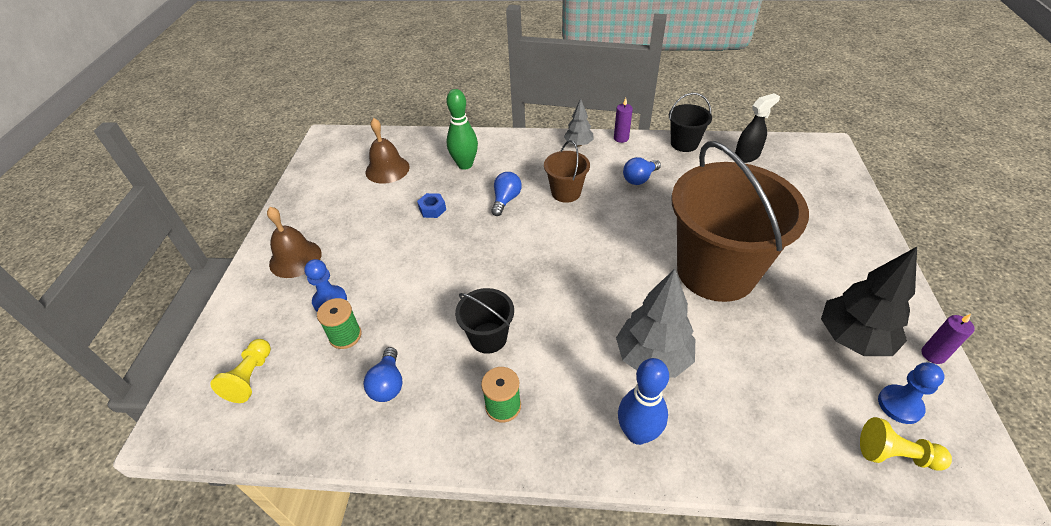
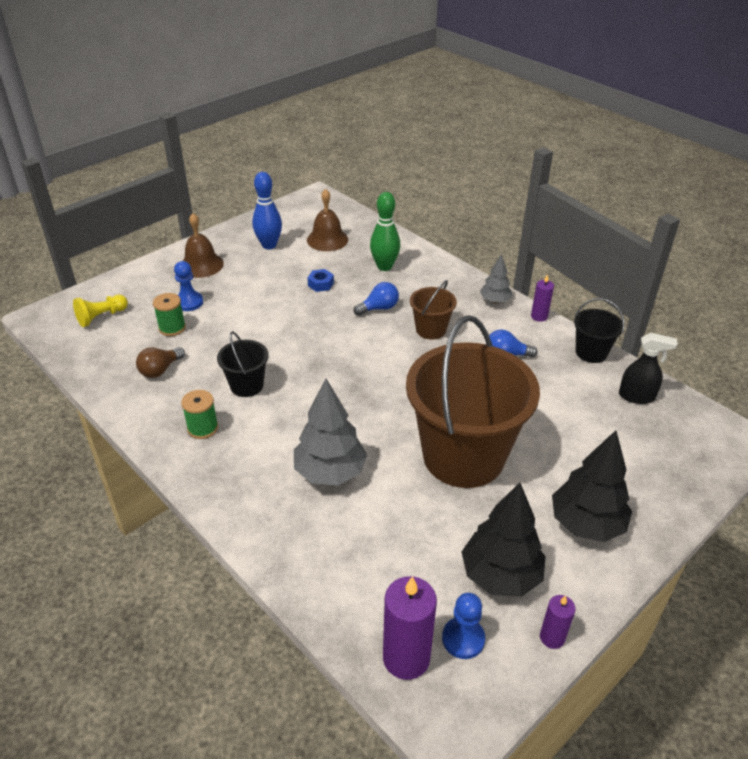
camera: 40 degrees right, 5 degrees down
blue light bulb [363,347,403,402] -> brown light bulb [136,347,185,378]
blue bowling pin [618,358,669,445] -> blue bowling pin moved to [252,172,282,249]
yellow pawn [860,417,952,471] -> purple candle [383,576,437,680]
none -> black tree [552,430,632,542]

